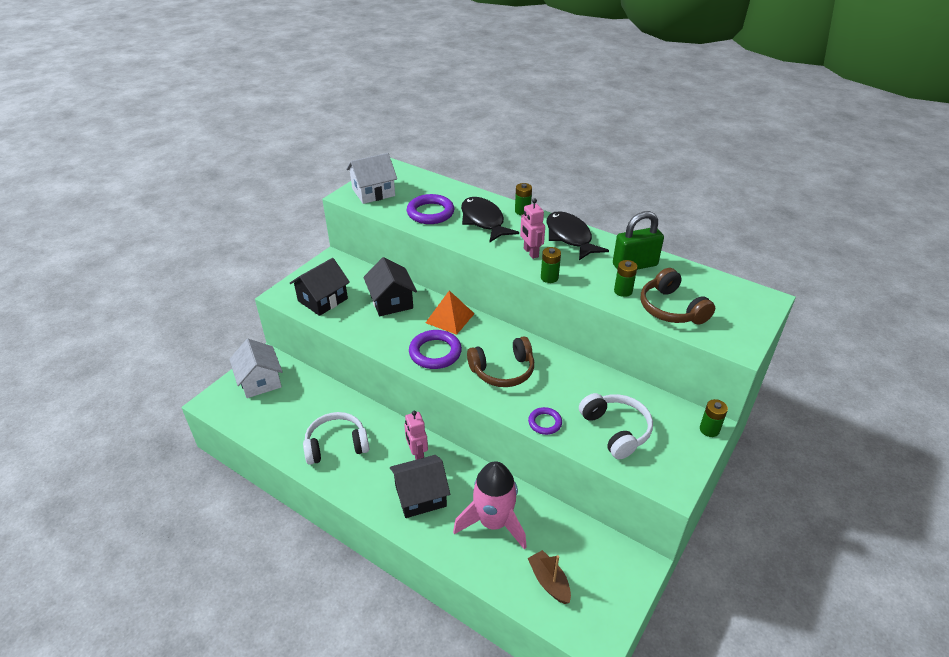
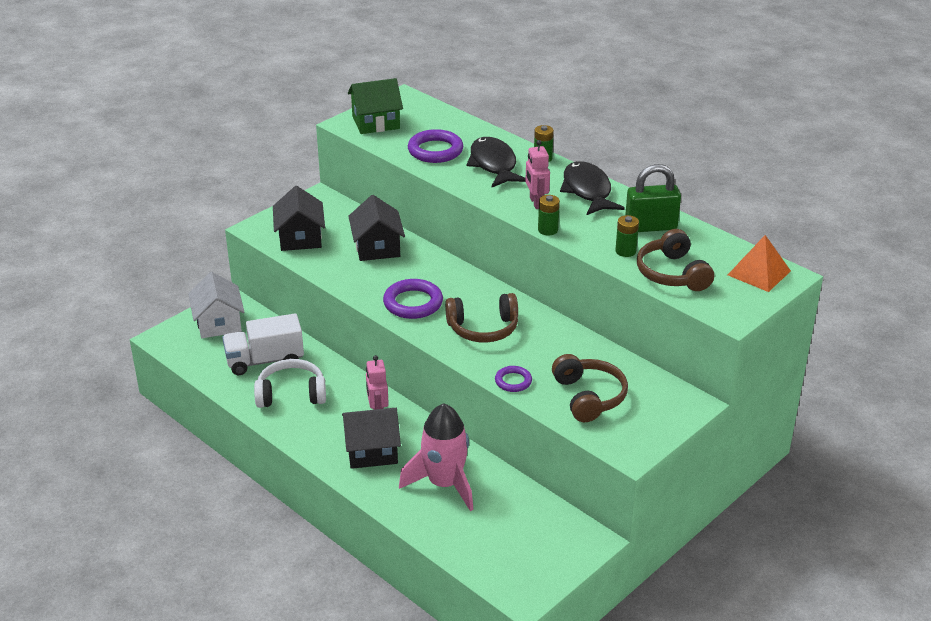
camera: 10 degrees right, 5 degrees down
black house [290,258,350,316] -> black house turned 60 degrees counterclockwise [273,186,325,251]
white house [346,153,397,204] -> green house [348,78,403,134]
orange pyramid [426,290,475,335] -> orange pyramid moved to [728,235,791,292]
brown boat [528,550,571,604] -> none
white headphones [579,393,653,459] -> brown headphones [552,354,628,422]
green battery [700,399,728,437] -> none
none -> white truck [222,313,304,375]

